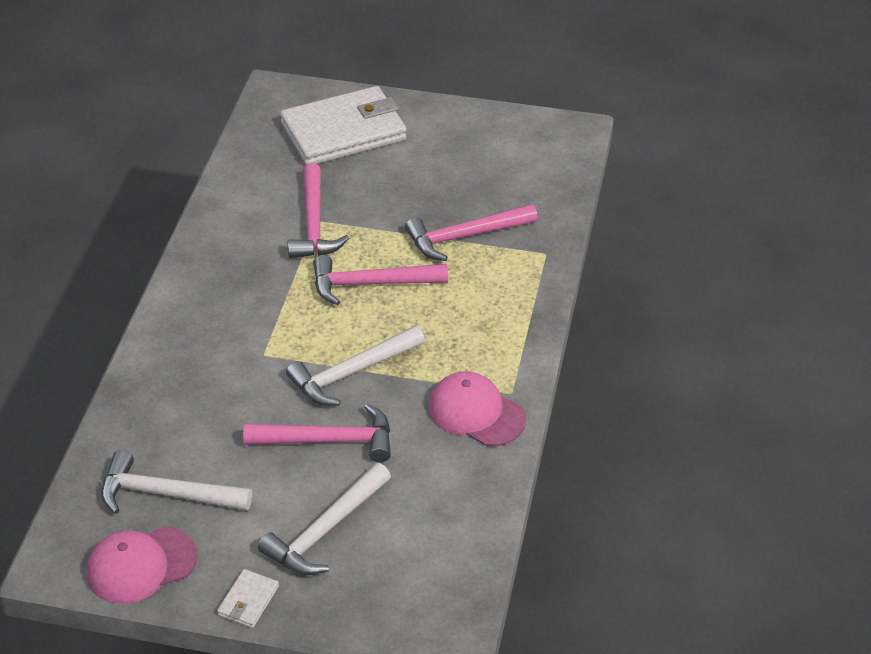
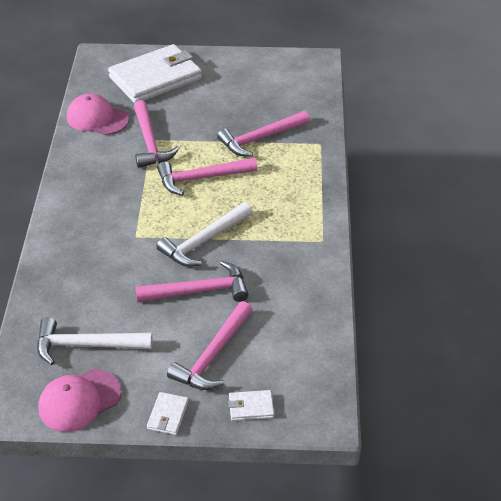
camera: 10 degrees left, 0 degrees up
white hammer [258,463,391,575] -> pink hammer [167,301,253,390]
pink cap [429,371,526,446] -> pink cap moved to [67,94,129,135]
none -> white wallet [228,390,274,421]

